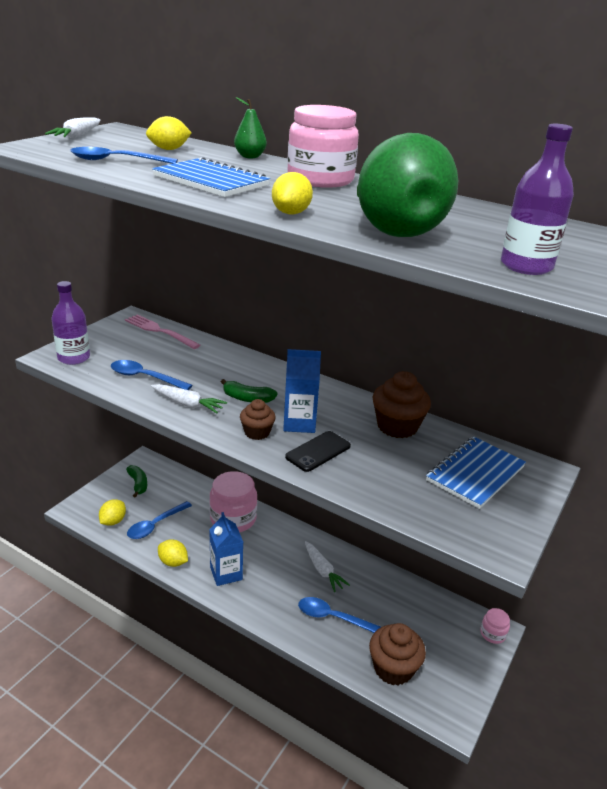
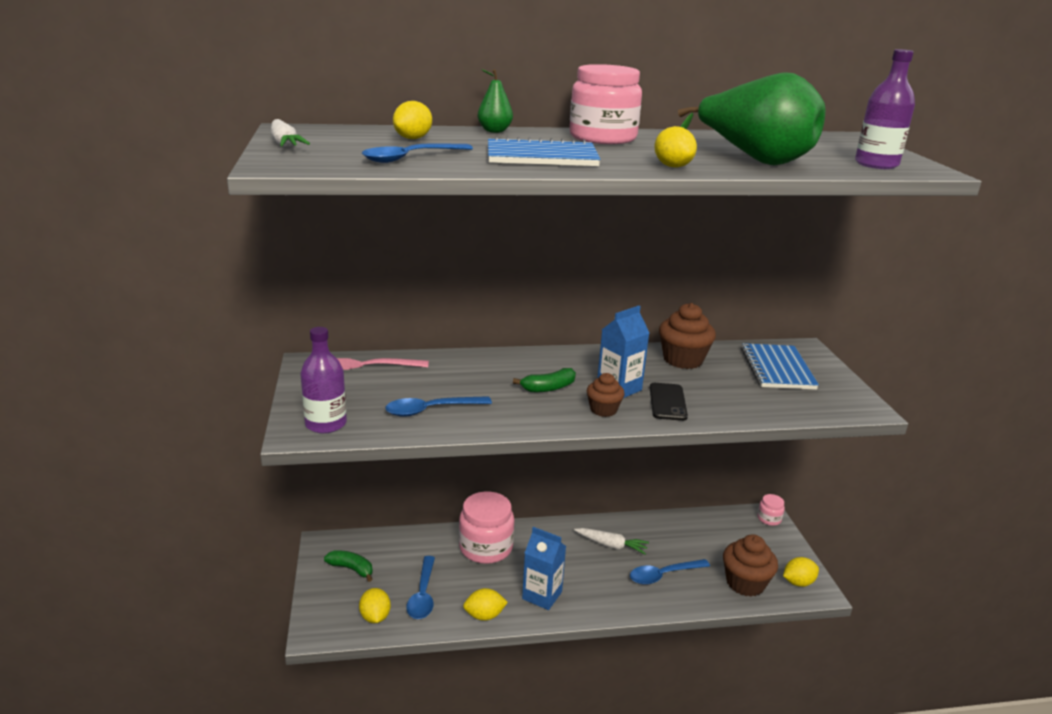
camera: 40 degrees left, 5 degrees down
white carrot [151,384,227,414] -> none
none -> yellow lemon [783,557,819,587]

